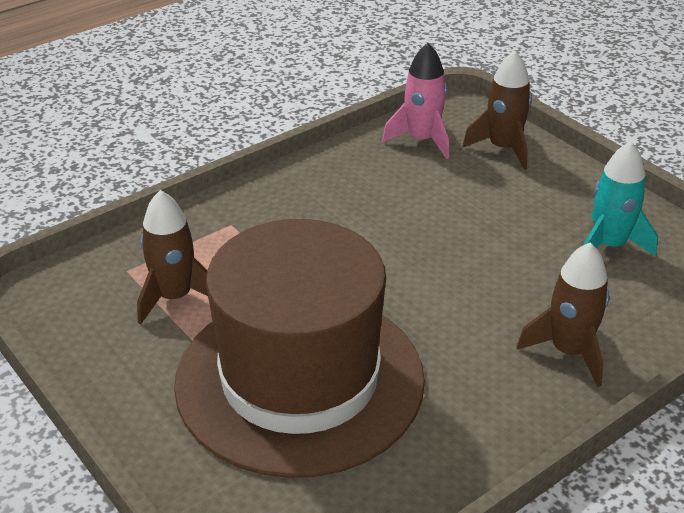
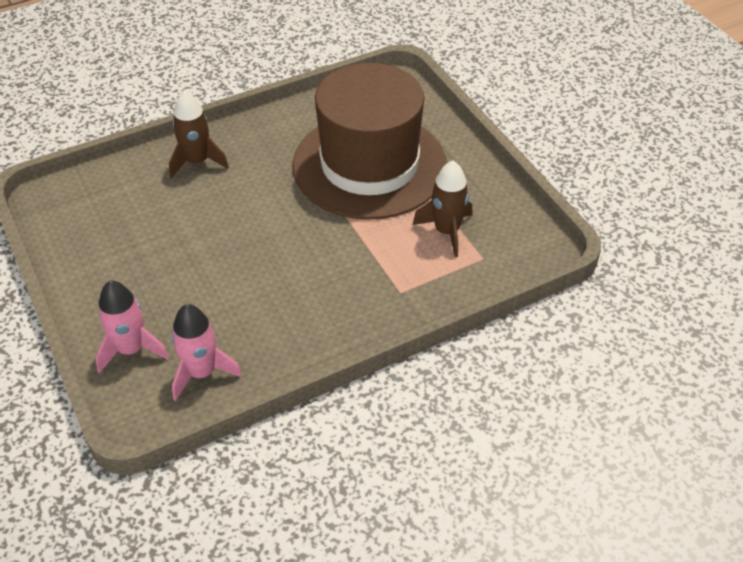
camera: 170 degrees left, 10 degrees up
brown rocket [463,51,532,170] -> pink rocket [95,281,169,373]
turquoise rocket [583,141,658,257] -> none

